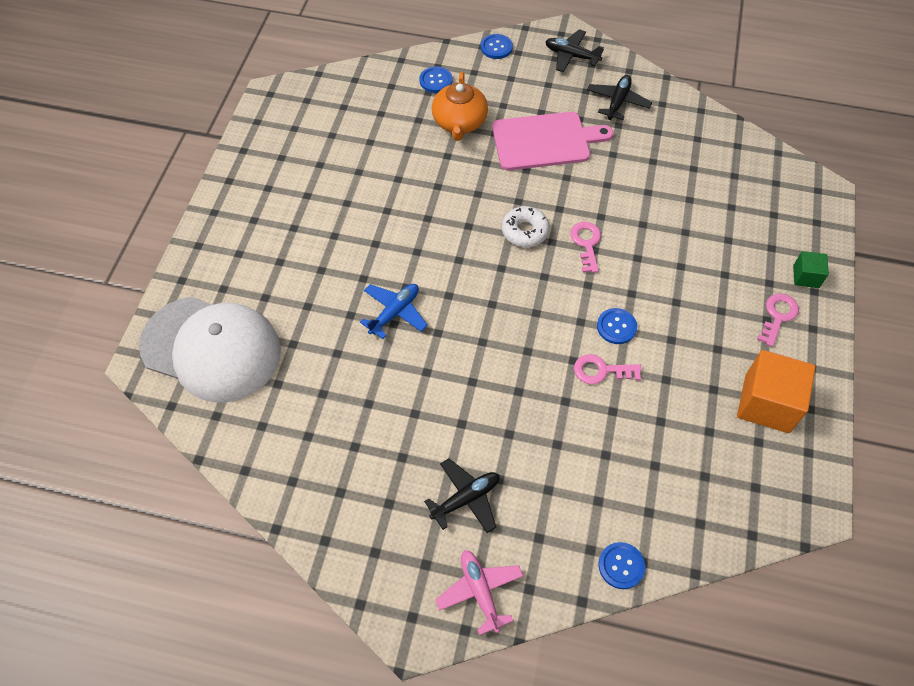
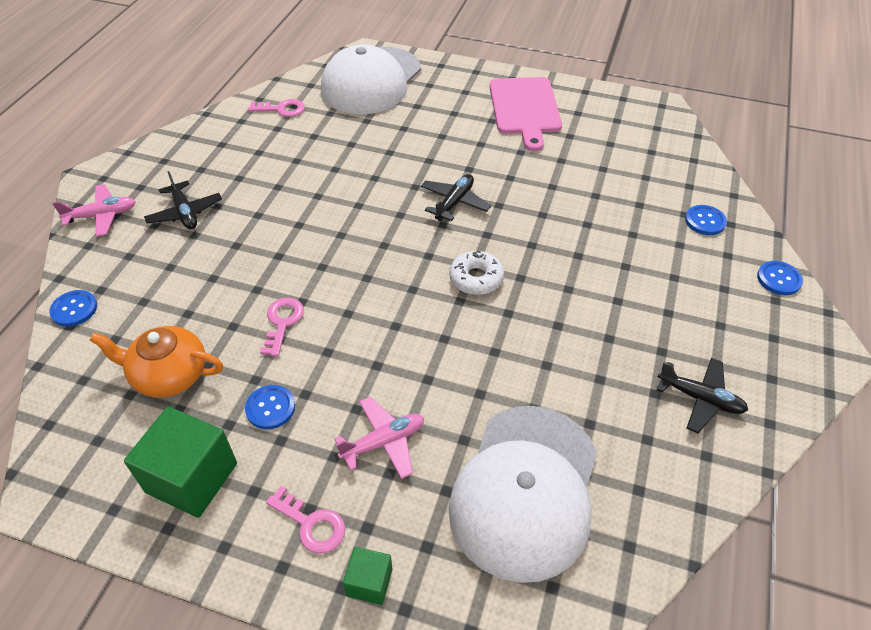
camera: 95 degrees right, 10 degrees down
blue plane [360,284,428,339] -> none
orange teapot [432,72,488,141] -> orange teapot moved to [89,326,223,397]
pink cutting board [492,112,614,171] -> pink cutting board moved to [490,77,562,151]
black plane [545,29,604,72] -> black plane moved to [421,174,491,221]
pink key [570,222,601,273] -> pink key moved to [248,99,305,117]
blue button [597,308,637,344] -> blue button moved to [245,385,295,429]
orange cube [737,350,816,433] -> green cube [124,406,237,518]
none -> pink plane [334,397,424,479]
none -> white cap [449,406,597,583]

